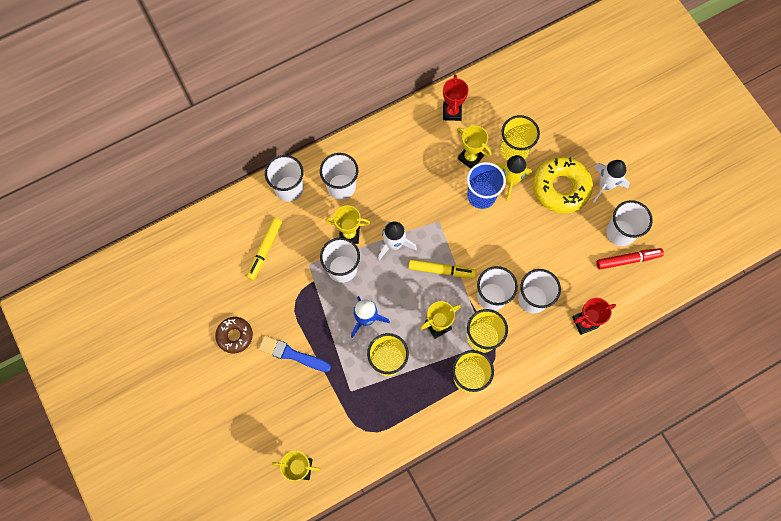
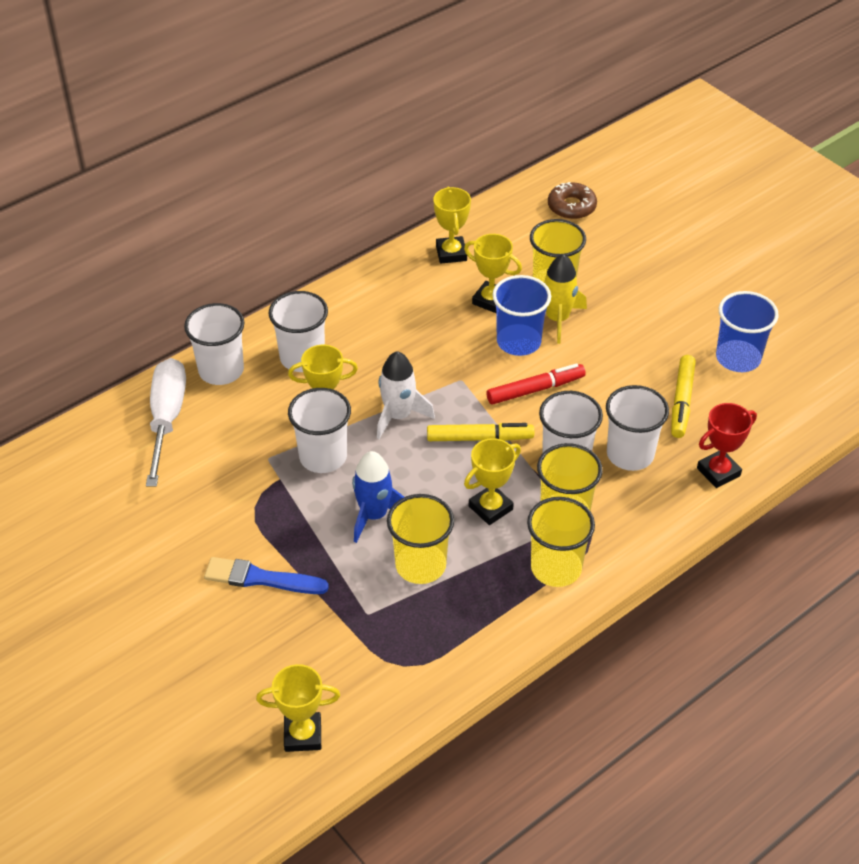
camera: 10 degrees left, 25 degrees down
brown donut [215,317,253,354] -> brown donut moved to [548,182,597,219]
yellow marker [247,218,282,280] -> yellow marker moved to [671,355,696,438]
red trophy [443,75,469,121] -> yellow trophy [433,186,471,264]
yellow donut [533,157,593,213] -> none
white rocket [593,160,630,203] -> none
red marker [596,248,664,270] -> red marker moved to [486,363,586,405]
white cup [606,200,653,246] -> blue cup [716,291,779,372]
none -> white screwdriver [146,358,186,487]

